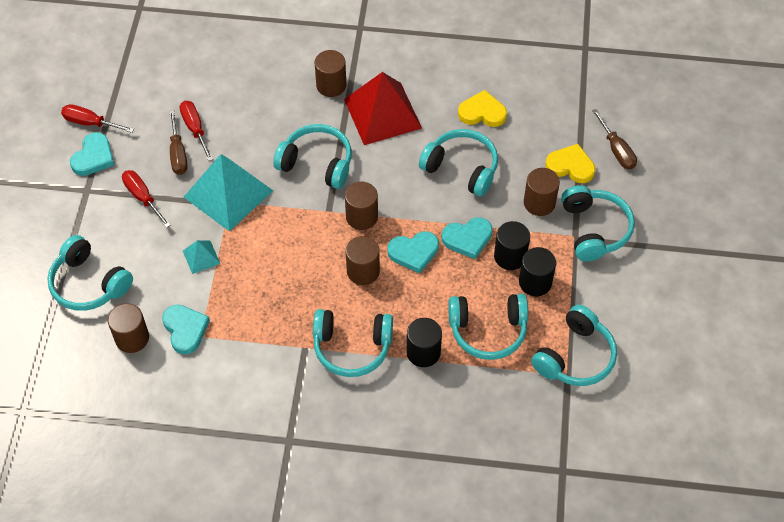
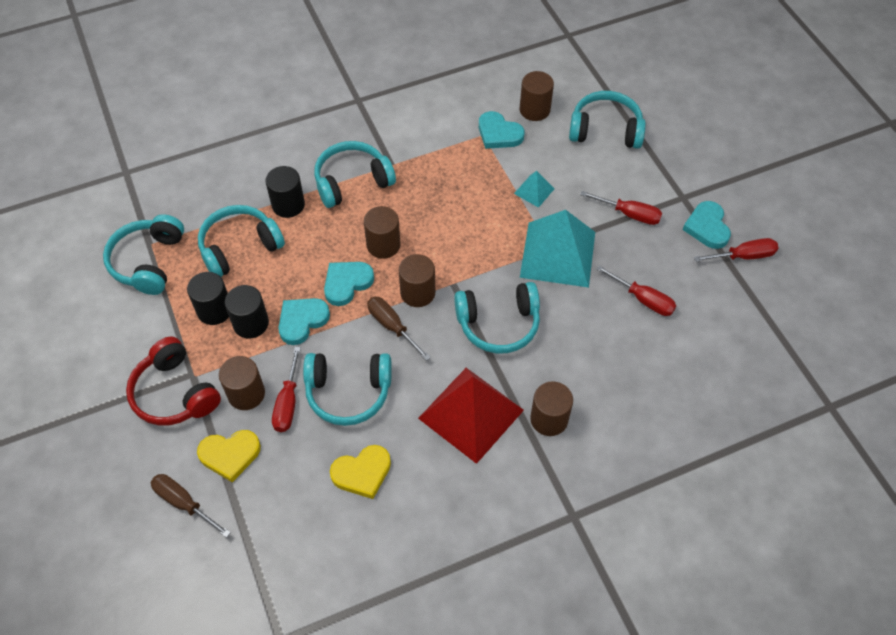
camera: 150 degrees right, 0 degrees up
brown screwdriver [169,110,188,175] -> brown screwdriver moved to [367,297,431,361]
turquoise headphones [561,185,635,261] -> red headphones [126,336,221,426]
none -> red screwdriver [272,347,301,432]

